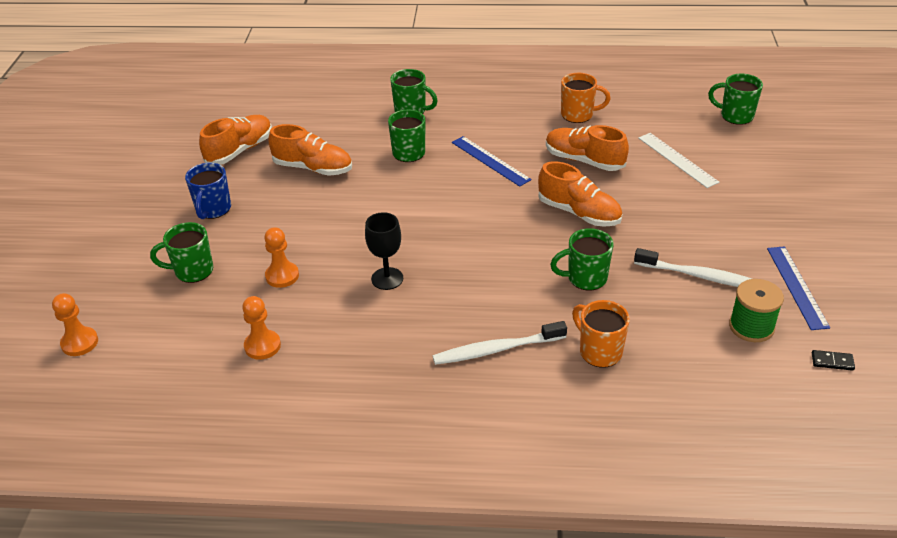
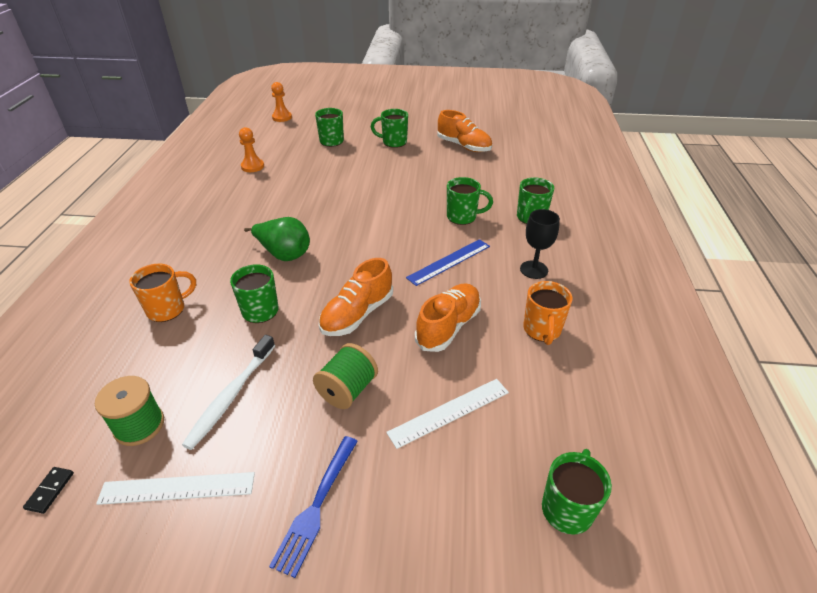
camera: 90 degrees right, 0 degrees up
blue mug [185,163,231,219] -> green mug [371,109,408,148]
orange pawn [264,227,299,288] -> none
orange shoe [268,124,352,176] -> none
black goblet [365,212,403,290] -> black goblet moved to [520,209,560,279]
white toothbrush [433,321,567,365] -> none
blue ruler [767,246,830,330] -> white ruler [96,472,255,505]
none -> green pear [244,217,310,261]
none -> blue fork [269,436,358,578]
none -> green spool [313,343,378,409]

